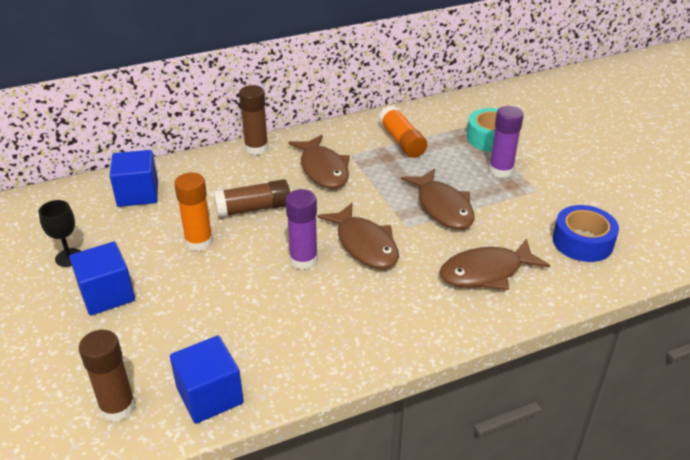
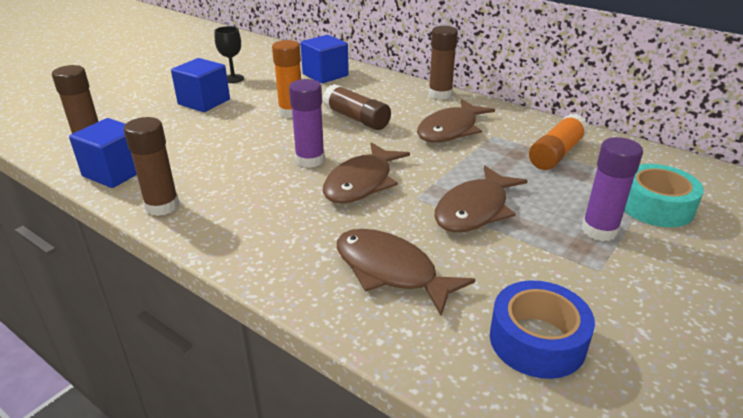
camera: 60 degrees right, 5 degrees down
none -> brown glue stick [123,117,179,216]

